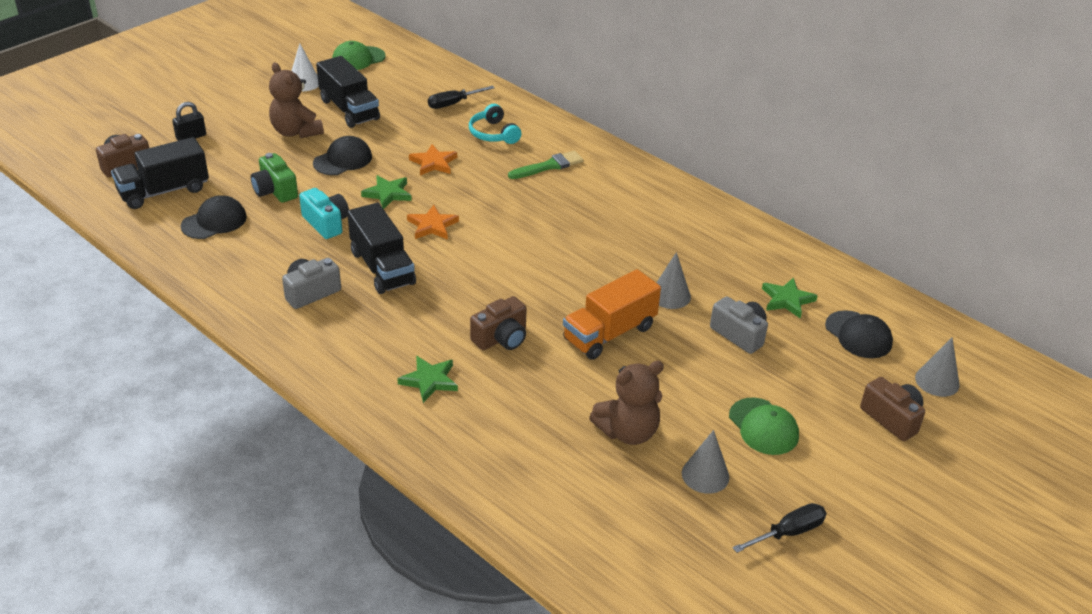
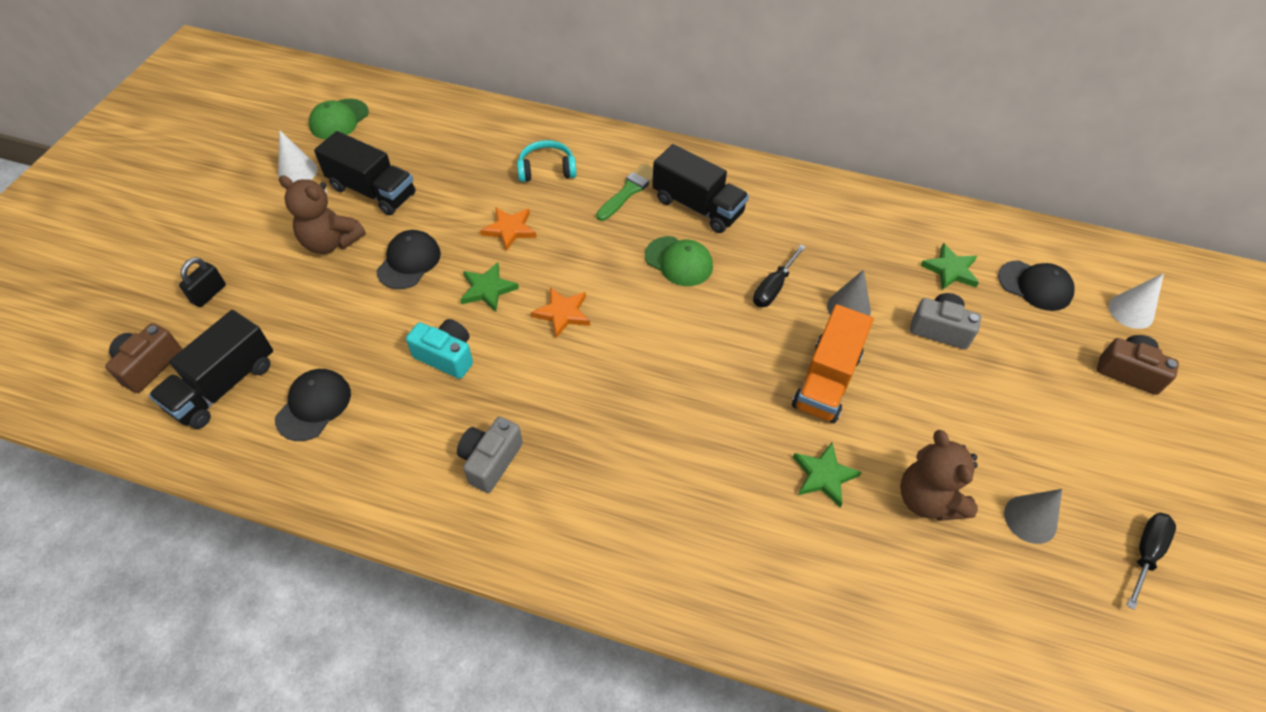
camera: 25 degrees left, 15 degrees up
green camera [251,153,298,203] -> none
black truck [347,203,416,294] -> black truck moved to [652,144,749,233]
green star [397,356,458,403] -> green star moved to [793,443,862,507]
black screwdriver [428,86,495,109] -> black screwdriver moved to [753,245,806,307]
turquoise headphones [469,104,521,144] -> turquoise headphones turned 135 degrees clockwise [517,140,577,182]
brown camera [470,296,527,350] -> none
brown teddy bear [589,361,664,445] -> brown teddy bear turned 120 degrees clockwise [900,430,978,521]
green cap [729,398,799,455] -> green cap moved to [645,236,713,286]
grey cone [915,337,960,397] -> white cone [1109,273,1164,329]

